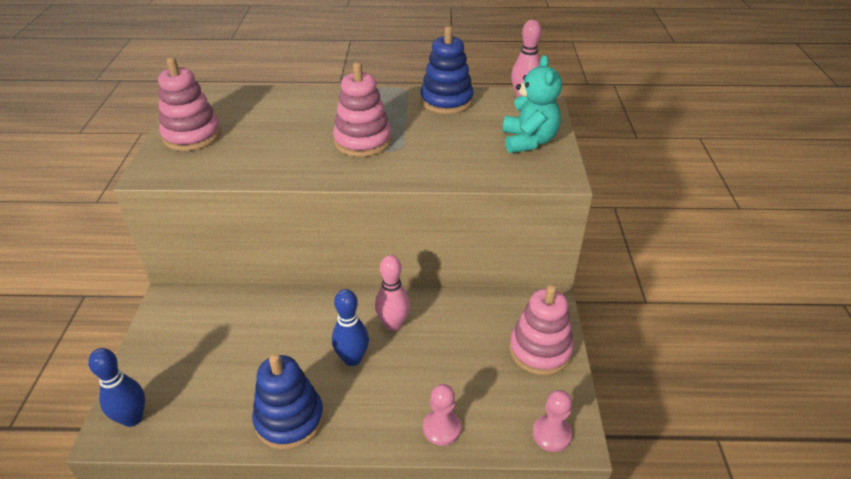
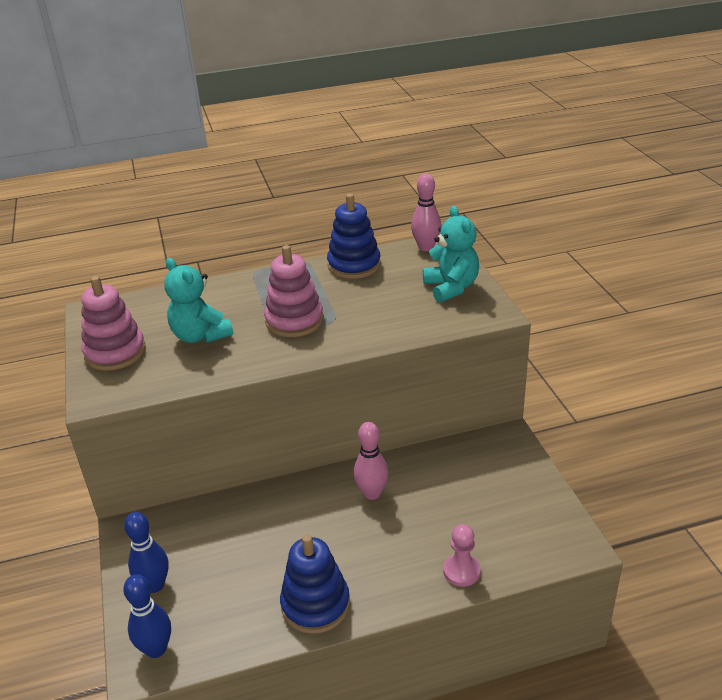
camera: 15 degrees left, 5 degrees down
blue bowling pin [332,289,369,366] -> blue bowling pin moved to [124,512,169,593]
pink stacking toy [509,285,574,375] -> none
pink pawn [533,390,572,452] -> none
none -> turquoise teddy bear [164,258,233,343]

